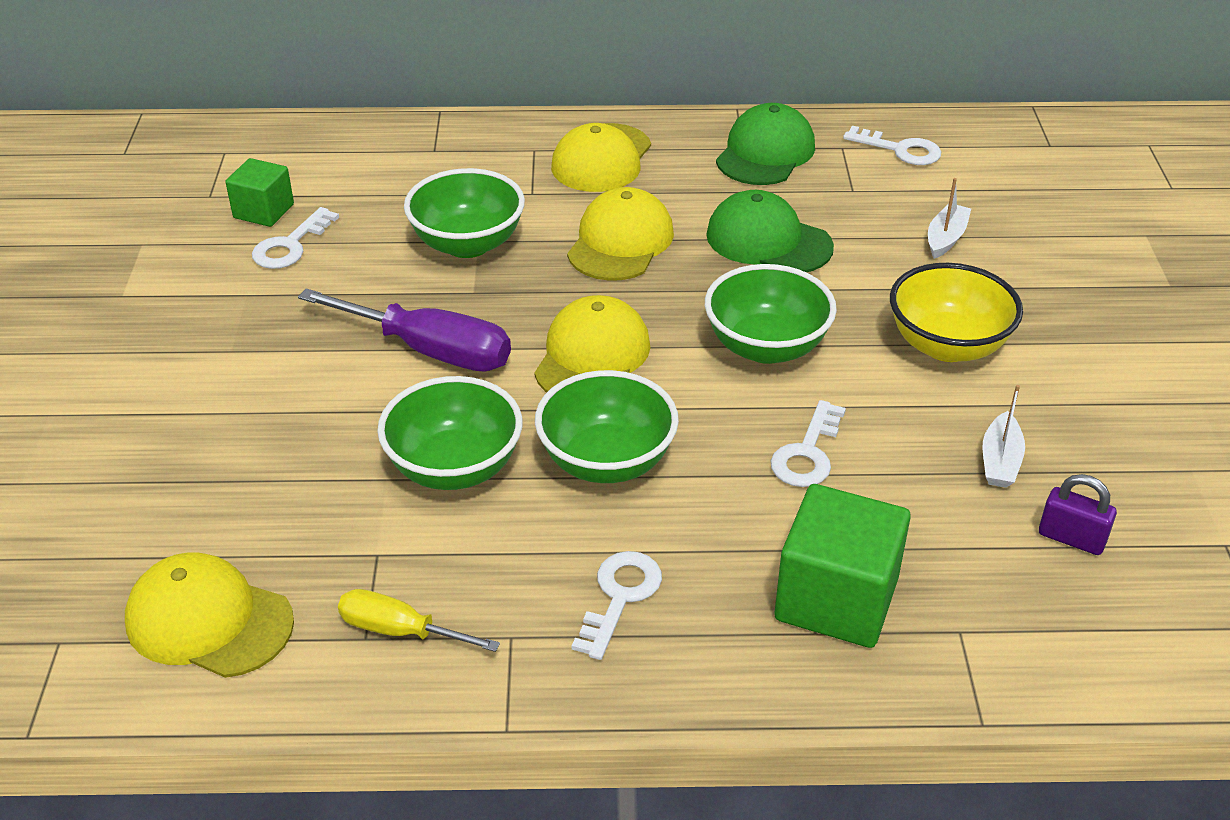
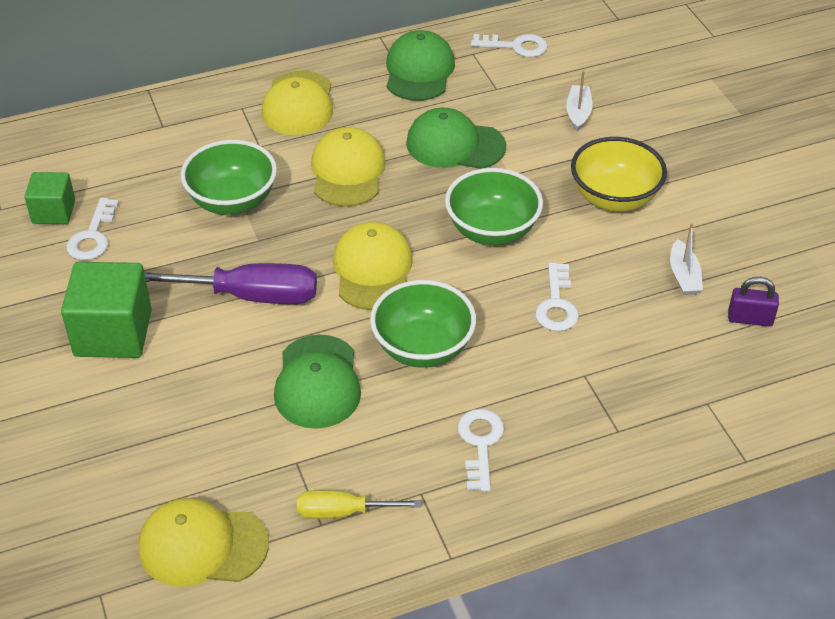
camera: 20 degrees left, 5 degrees up
green bowl [377,376,523,490] -> green cap [274,335,361,429]
green cube [775,484,911,648] -> green cube moved to [61,262,152,358]

